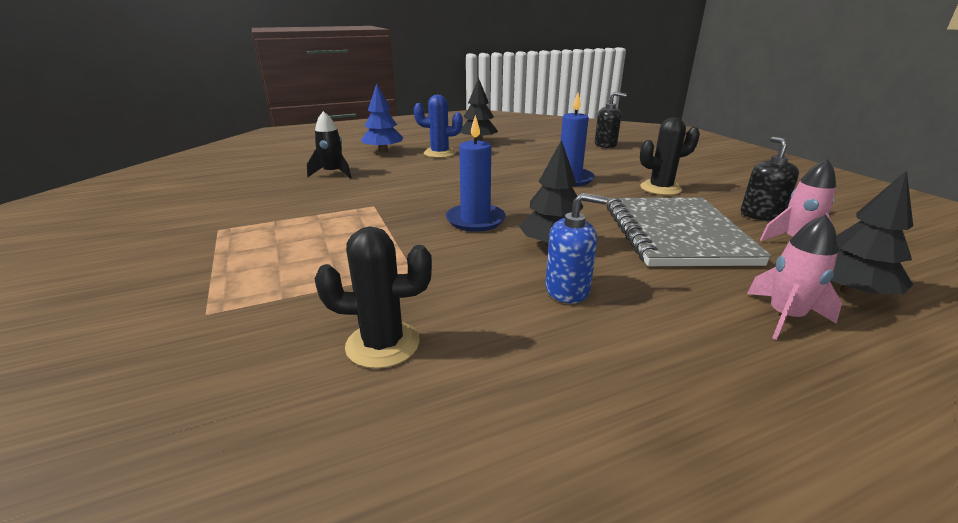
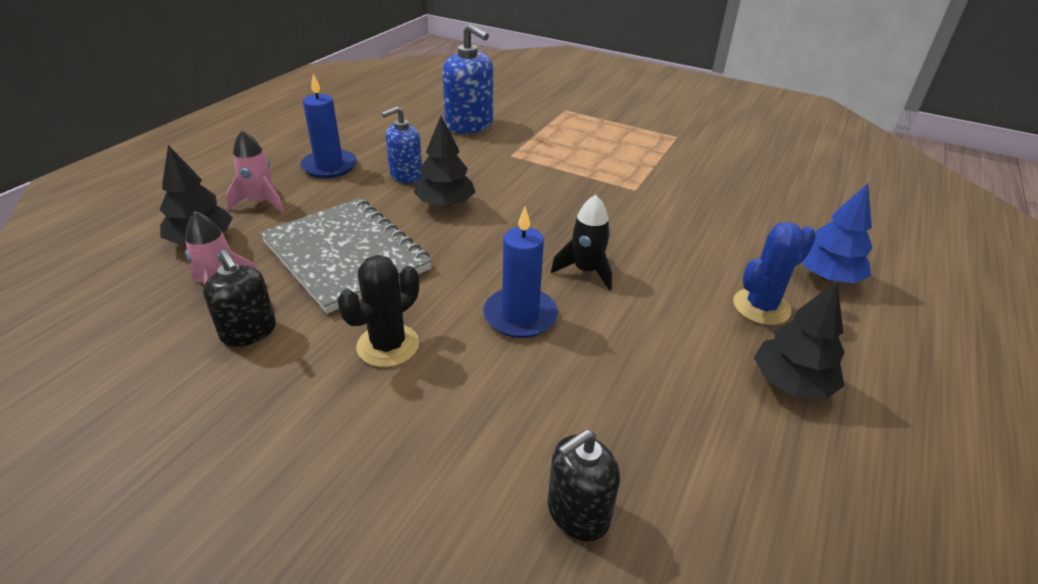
camera: 140 degrees right, 10 degrees up
black rocket [307,111,351,178] -> black rocket moved to [551,195,612,290]
black cactus [314,227,432,369] -> blue soap dispenser [442,24,493,134]
blue candle [446,115,506,232] -> blue candle moved to [300,74,357,178]

